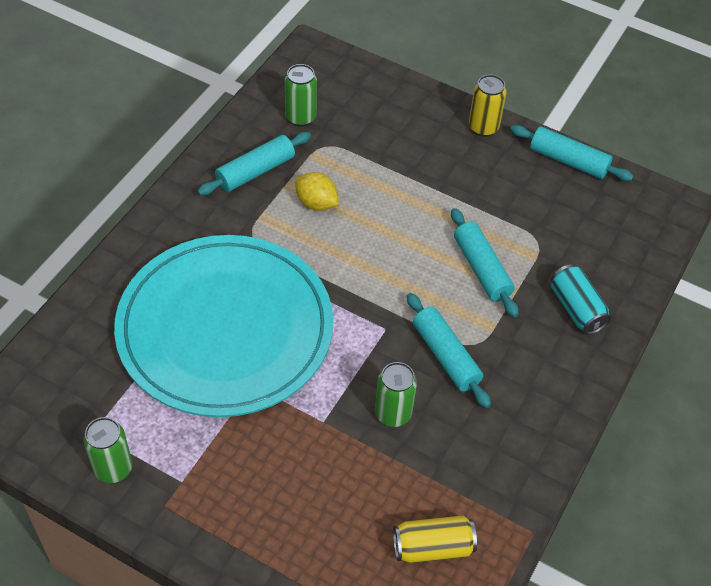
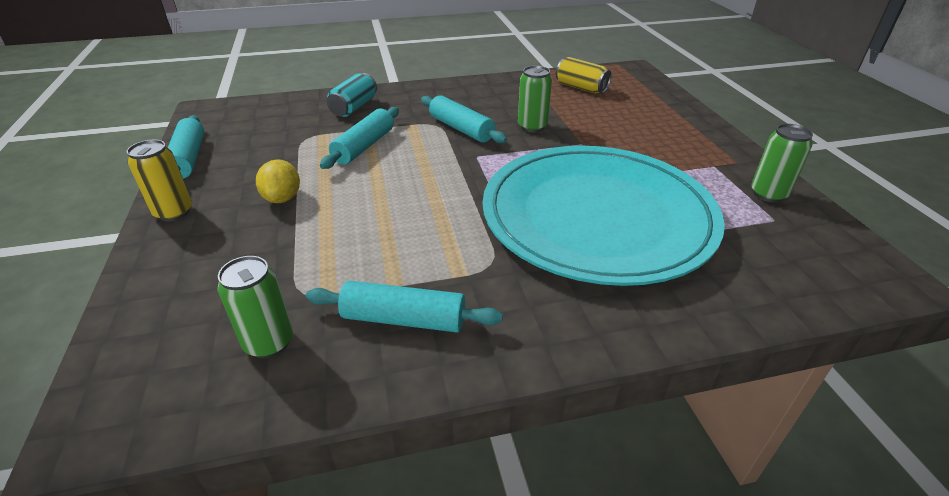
camera: 130 degrees left, 15 degrees down
yellow lemon [295,172,339,211] -> yellow lemon moved to [256,159,300,203]
turquoise rolling pin [407,293,491,408] -> turquoise rolling pin turned 60 degrees counterclockwise [421,95,507,143]

